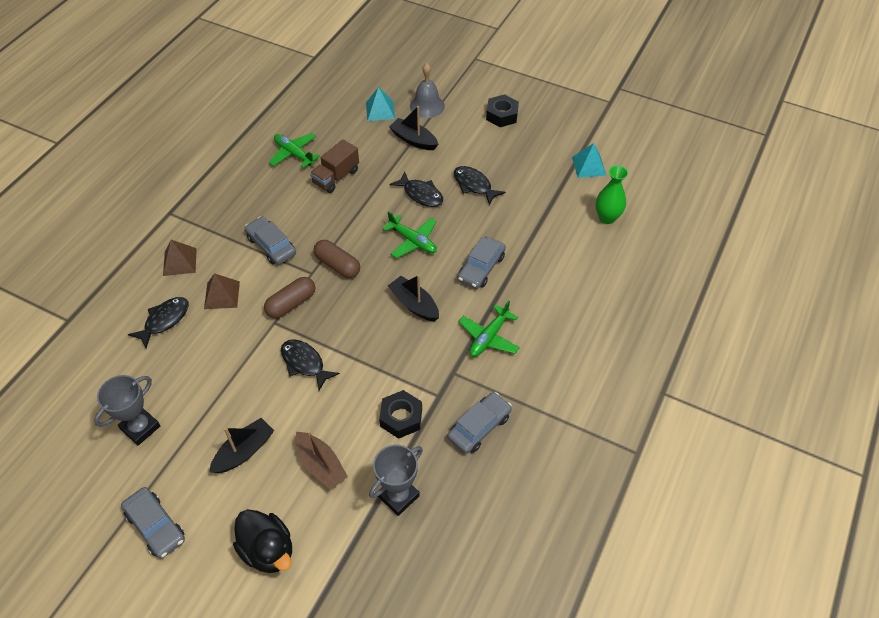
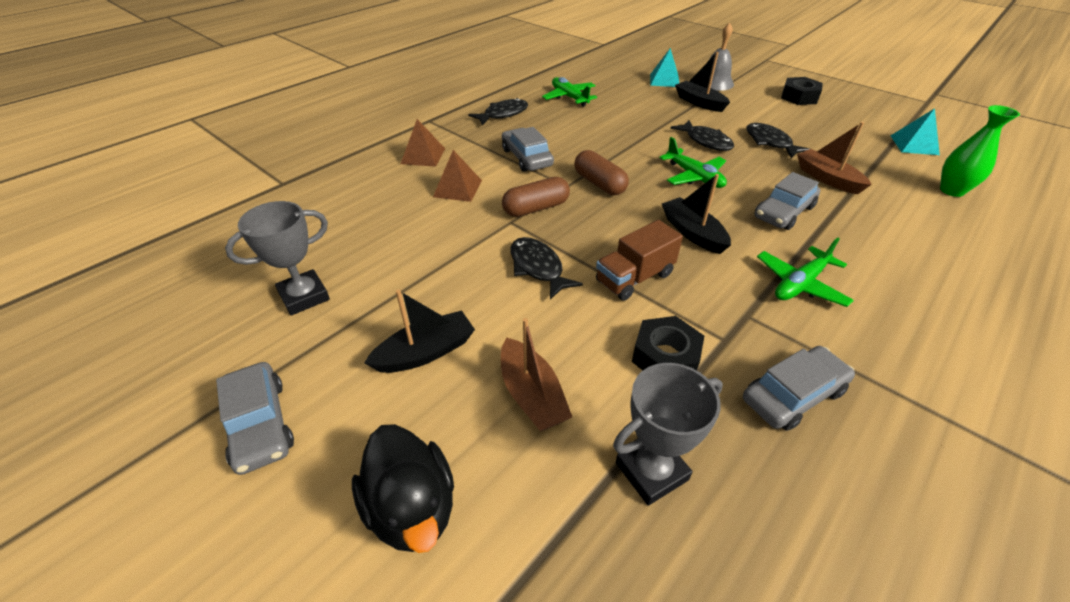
camera: 15 degrees right, 10 degrees down
black fish [128,297,189,348] -> black fish moved to [468,98,528,125]
brown truck [310,139,359,193] -> brown truck moved to [596,220,683,301]
none -> brown boat [797,122,872,194]

